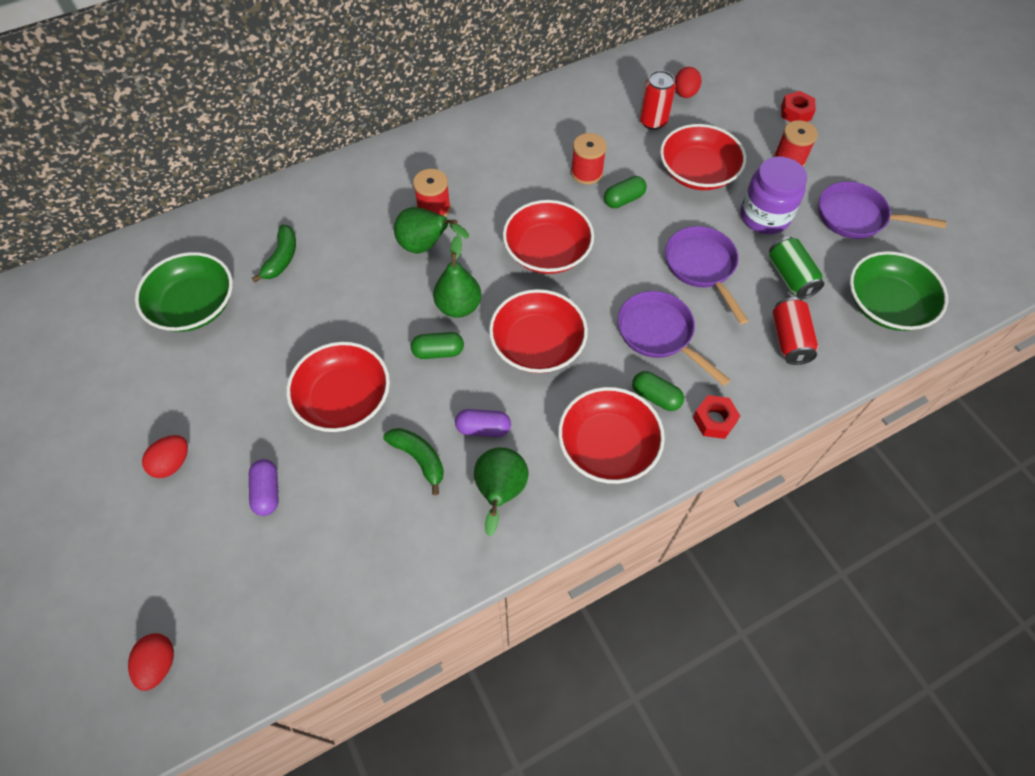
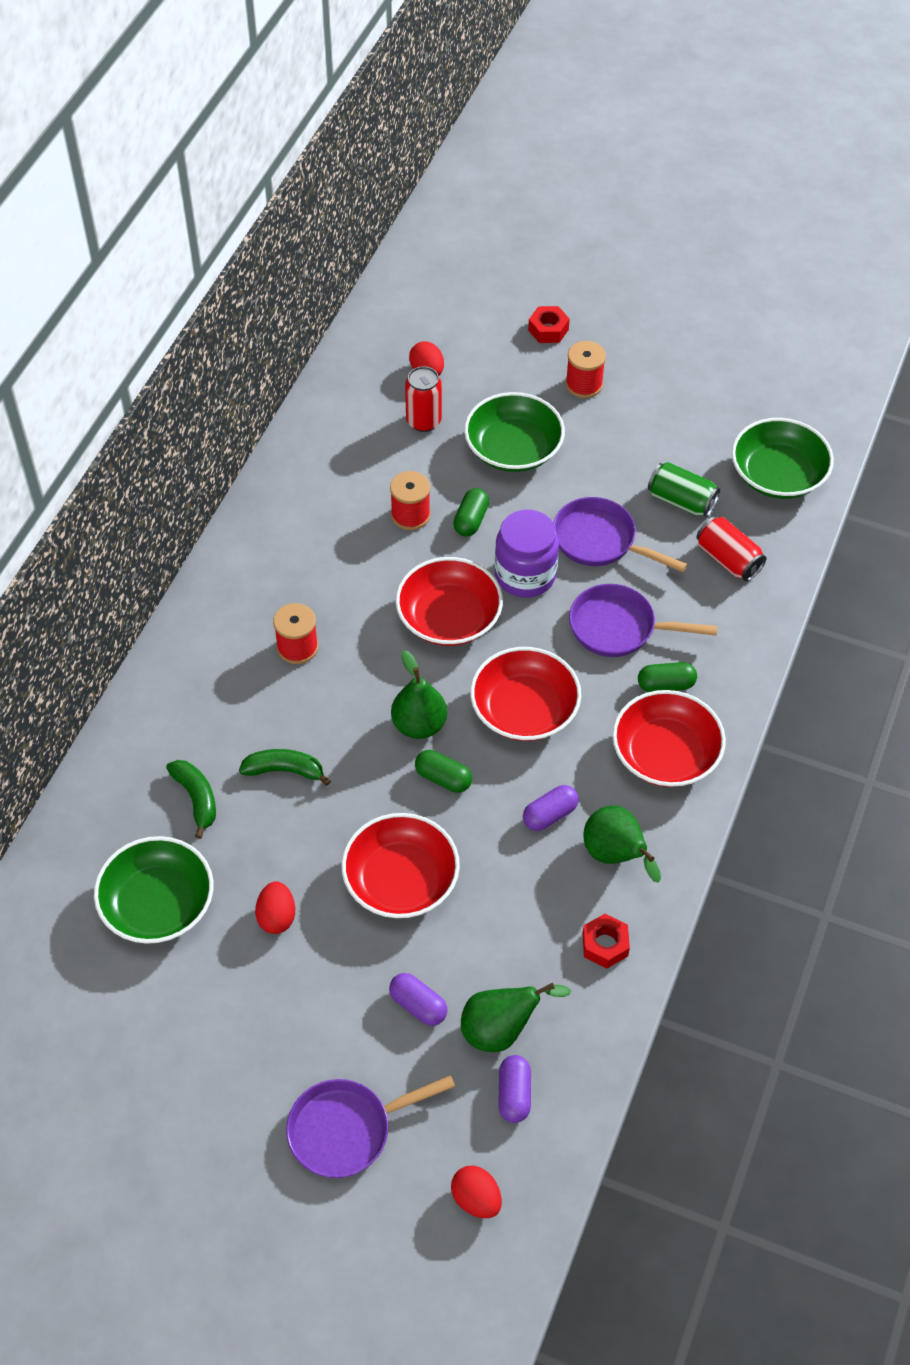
camera: 40 degrees left, 5 degrees down
red egg [142,435,188,478] -> red egg moved to [255,881,295,934]
green banana [383,428,444,495] -> green banana moved to [239,749,331,786]
green pear [394,207,469,253] -> green pear moved to [461,983,571,1052]
green capsule [411,332,464,359] -> green capsule turned 75 degrees clockwise [415,750,472,793]
red bowl [660,124,746,190] -> green bowl [464,392,565,472]
red nut [693,395,740,439] -> red nut moved to [582,914,630,968]
purple jar [741,157,807,234] -> purple jar moved to [495,509,559,597]
purple pan [819,181,946,239] -> purple pan moved to [286,1075,455,1178]
none -> purple capsule [498,1055,531,1123]

